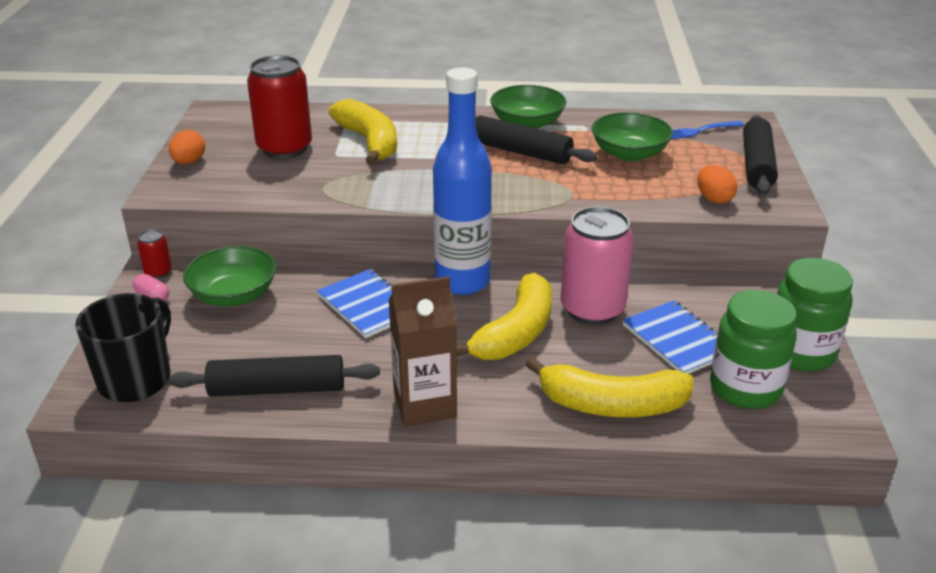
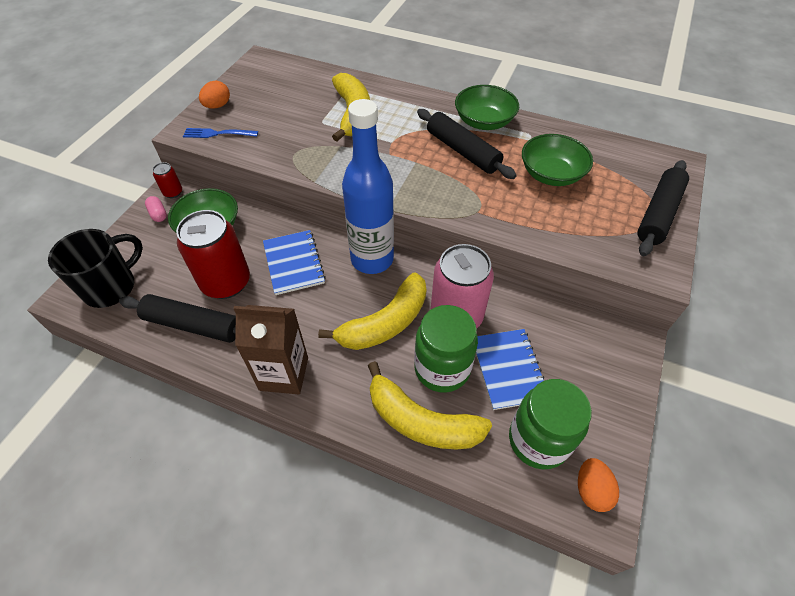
camera: 20 degrees right, 20 degrees up
red can [247,55,312,159] -> red can moved to [176,210,250,299]
blue fork [670,121,744,140] -> blue fork moved to [183,128,258,138]
orange egg [698,165,737,204] -> orange egg moved to [578,458,619,512]
green jar [777,258,853,372] -> green jar moved to [414,305,478,393]

